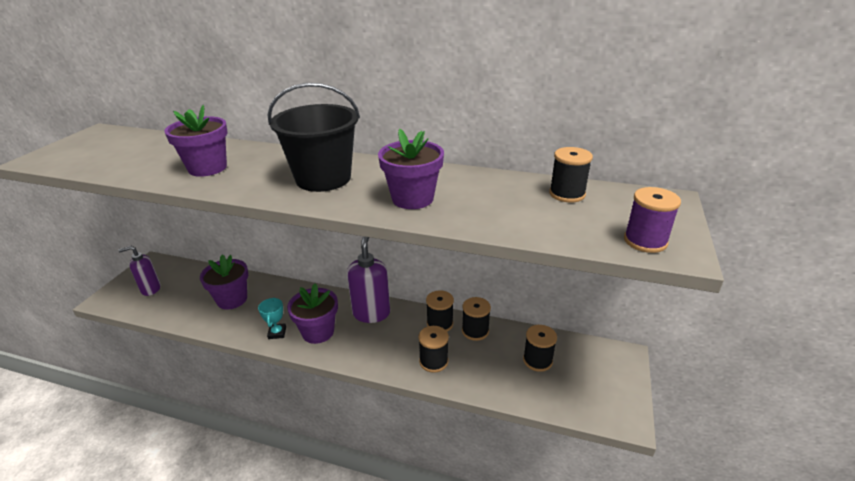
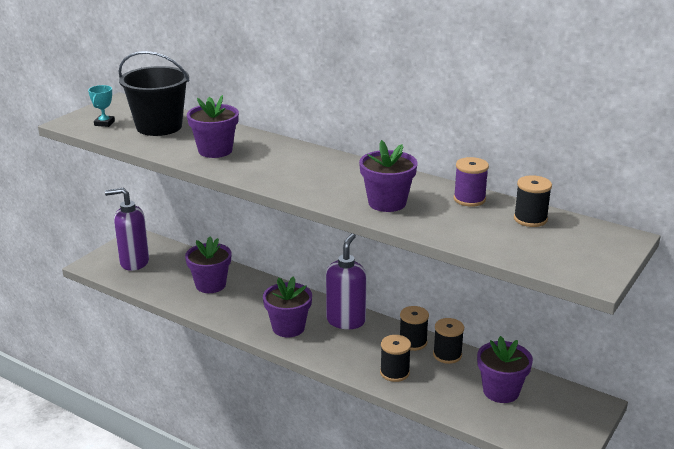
camera: 15 degrees right, 5 degrees down
purple soap dispenser [118,246,161,296] -> purple soap dispenser [105,188,149,271], size x1.53
turquoise trophy [258,297,286,339] -> turquoise trophy moved to [88,85,115,127]
black bucket [268,83,360,192] -> black bucket moved to [118,51,189,136]
black spool [523,325,557,372] -> purple flower pot [477,336,533,403]
purple spool [624,187,681,253] -> purple spool moved to [454,157,489,207]

